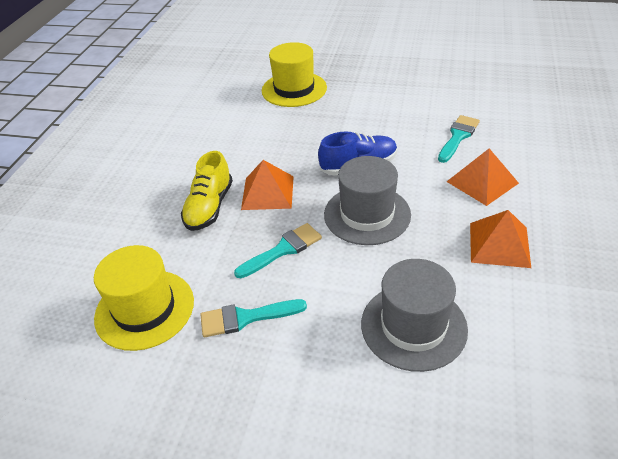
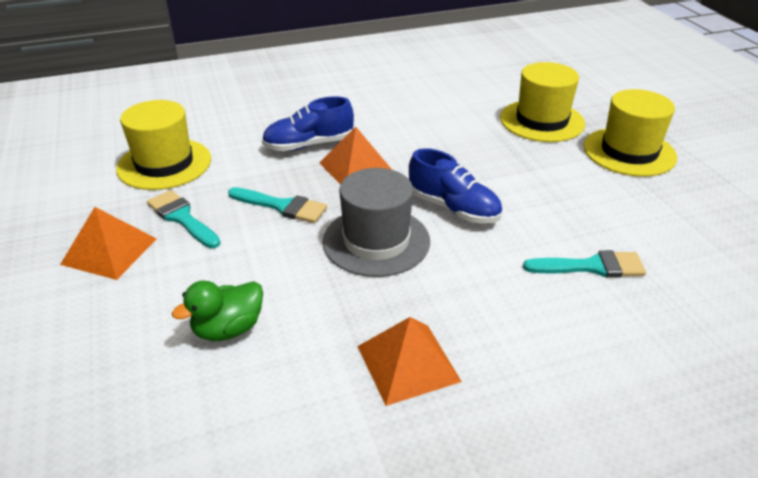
camera: 55 degrees right, 5 degrees down
yellow shoe [181,151,233,231] -> blue shoe [262,96,354,151]
grey hat [361,259,468,372] -> green duck [172,280,263,341]
orange pyramid [446,148,519,206] -> orange pyramid moved to [60,207,157,280]
none -> yellow hat [584,89,677,177]

